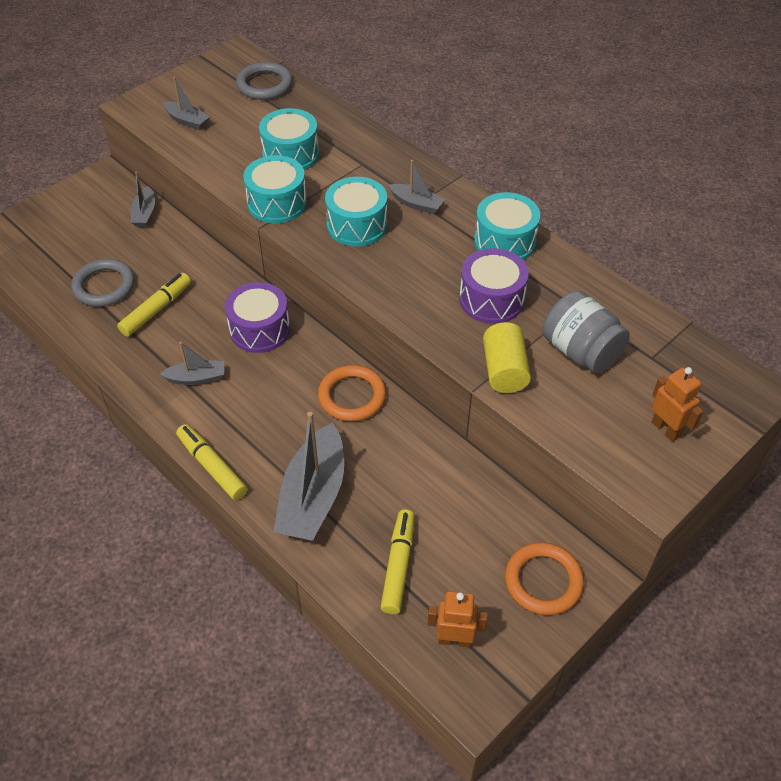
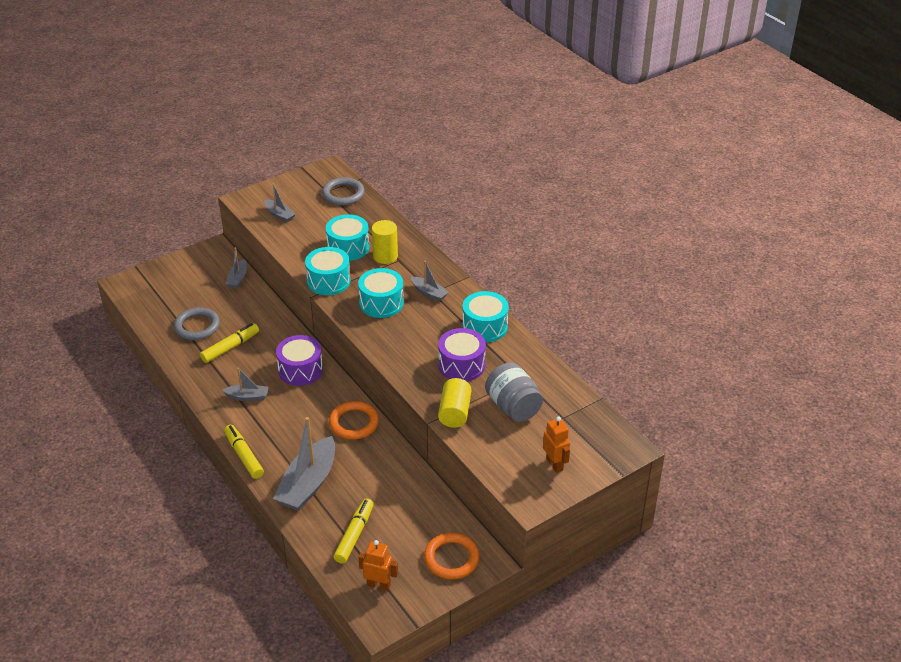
camera: 10 degrees right, 10 degrees down
none -> yellow cylinder [372,220,398,264]

